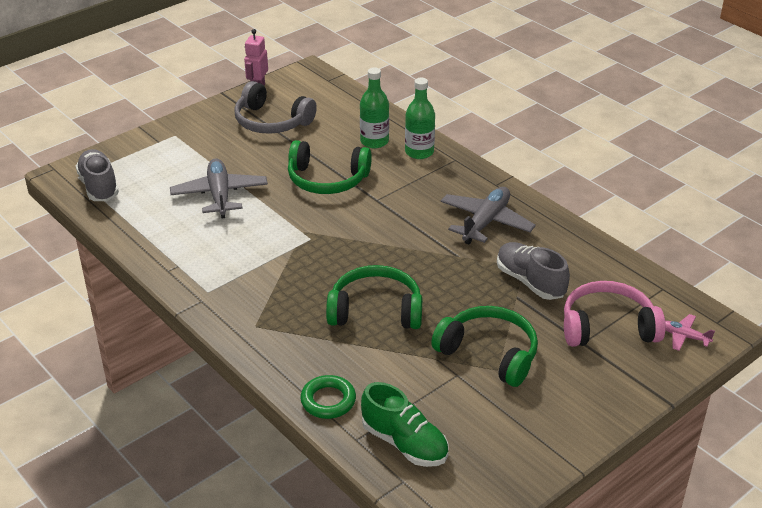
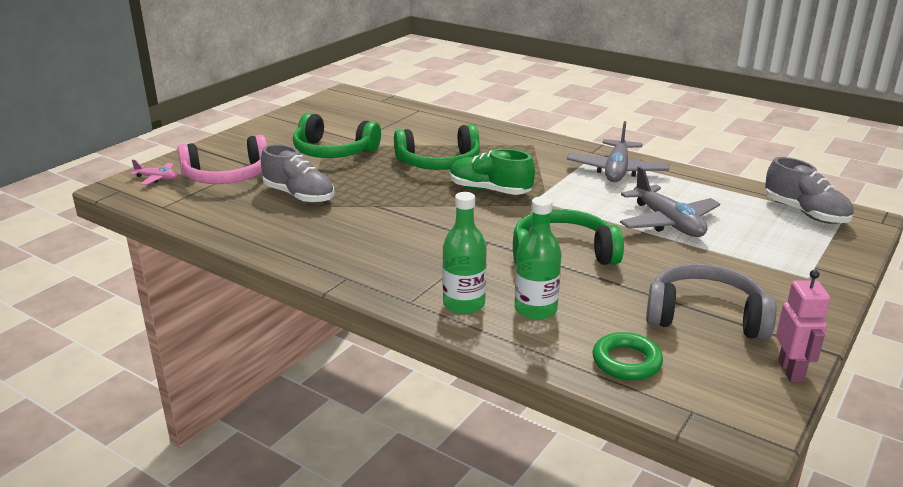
camera: 165 degrees right, 10 degrees down
green ring [300,375,356,419] -> green ring moved to [593,332,663,380]
green shoe [361,382,448,467] -> green shoe moved to [450,149,535,195]
grey plane [441,187,536,245] -> grey plane moved to [567,121,670,182]

